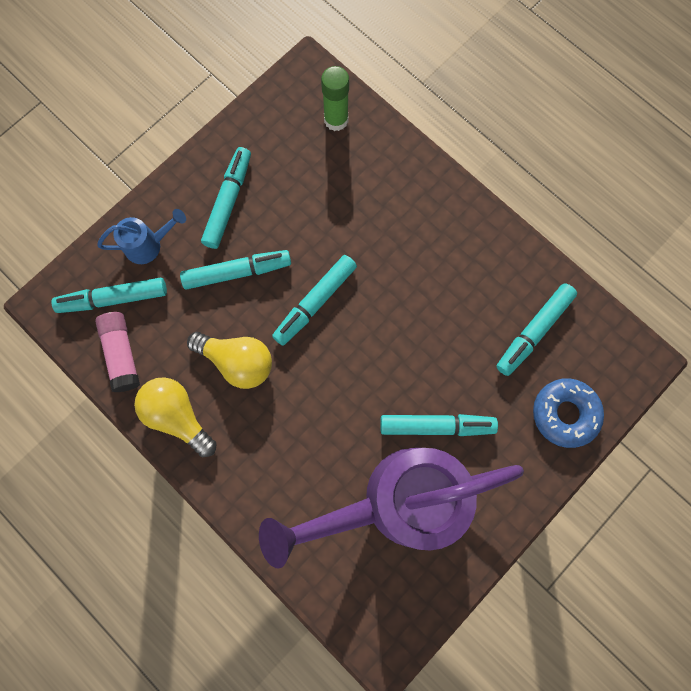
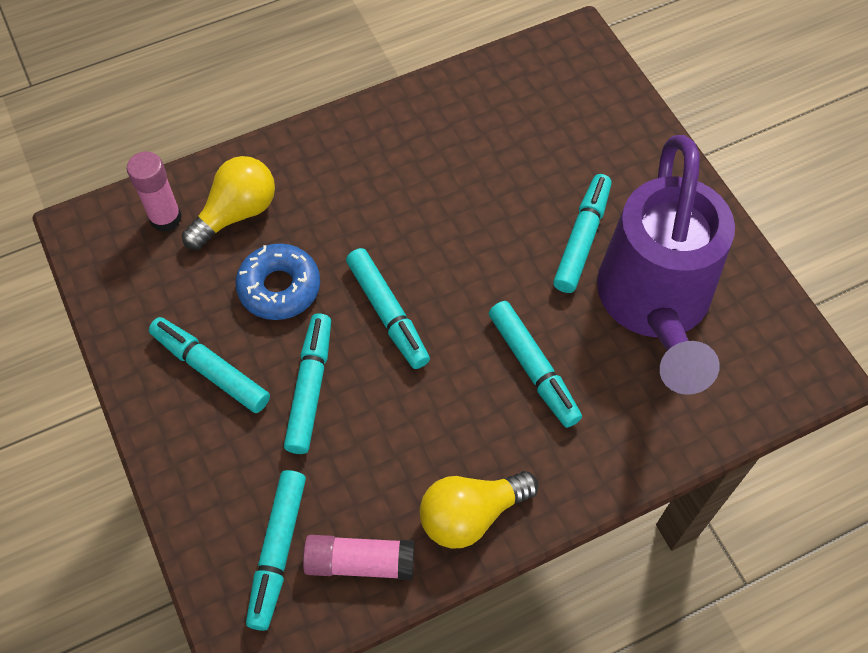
camera: 70 degrees left, 15 degrees down
blue watering can [97,209,186,264] -> none
yellow light bulb [187,332,272,389] -> yellow light bulb moved to [182,156,275,250]
green glue stick [321,66,349,131] -> pink glue stick [127,152,182,232]
turquoise marker [496,283,577,376] -> turquoise marker moved to [489,301,582,428]
blue donut [533,378,604,448] -> blue donut moved to [236,243,320,320]

